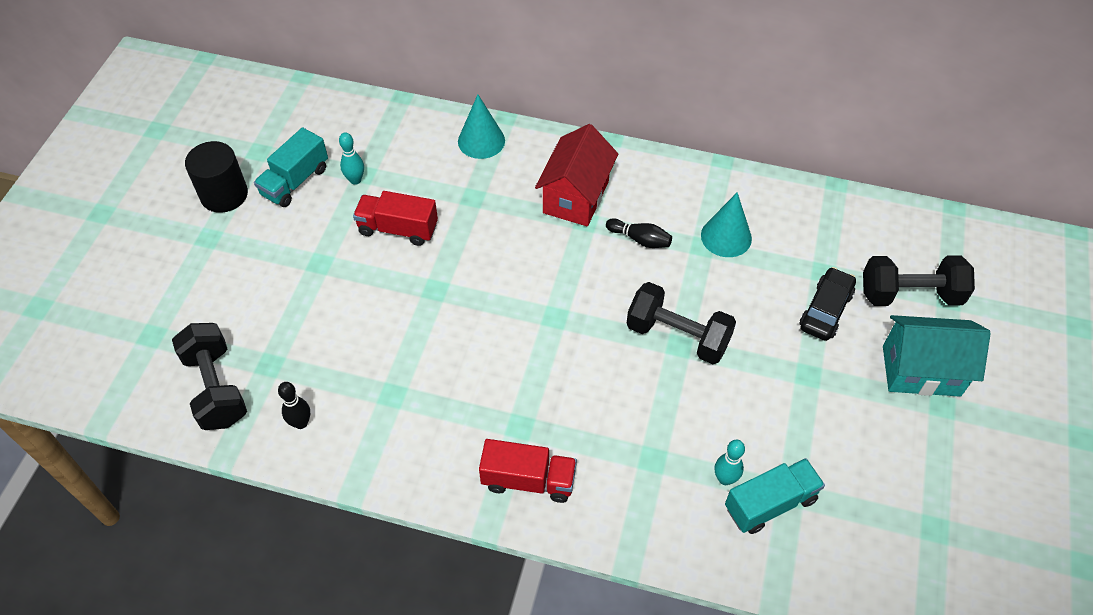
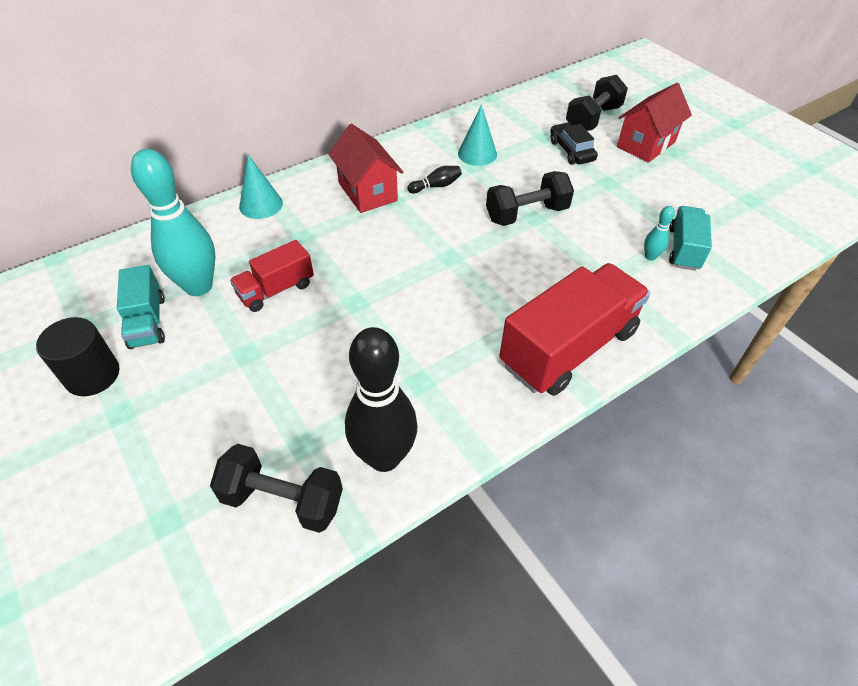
camera: 50 degrees left, 5 degrees down
black bowling pin [278,382,310,429] -> black bowling pin [345,327,418,472], size x2.36
turquoise bowling pin [339,132,364,185] -> turquoise bowling pin [131,149,215,296], size x2.36
red truck [479,439,577,503] -> red truck [499,263,650,396], size x1.86
turquoise house [883,315,991,397] -> red house [617,83,692,163]

